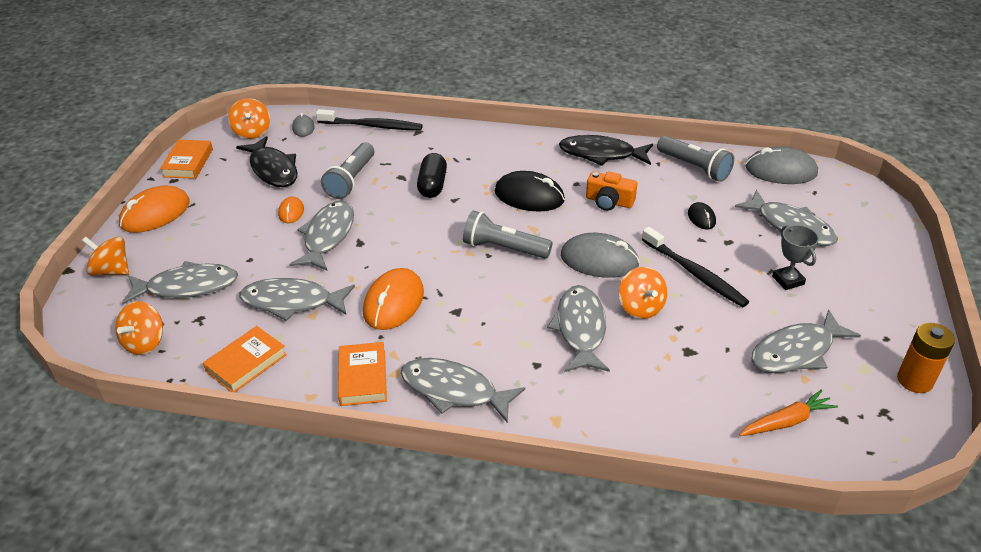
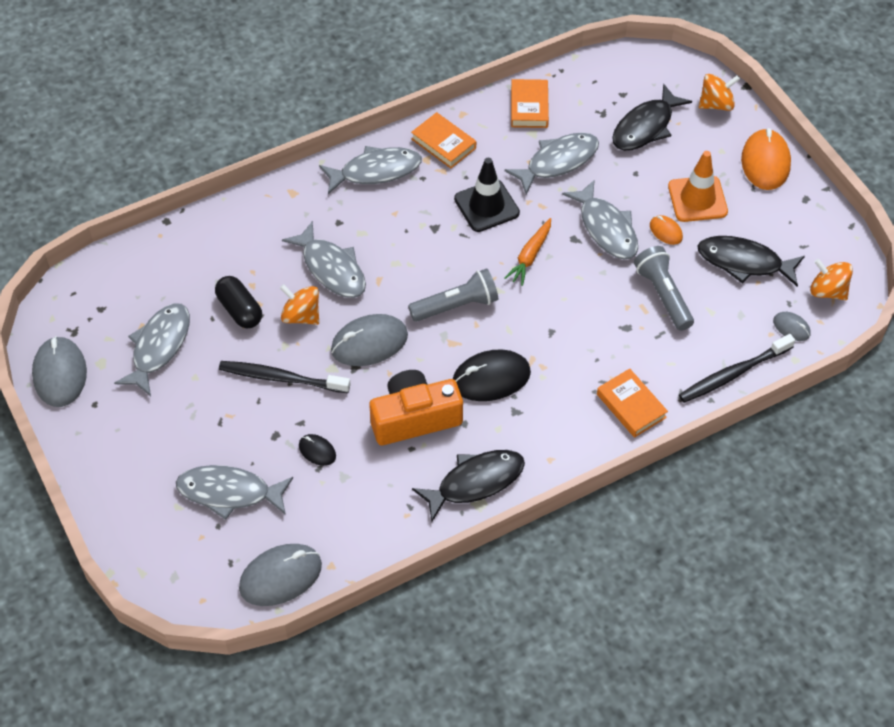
camera: 140 degrees right, 15 degrees up
orange spinning top [115,301,163,355] -> none
grey fish [122,261,238,304] -> black fish [612,84,692,151]
orange book [160,140,213,179] -> orange book moved to [597,369,668,438]
orange mouse [363,268,424,330] -> black traffic cone [454,158,520,232]
black capsule [417,153,447,198] -> black capsule moved to [215,276,262,328]
orange camera [586,172,637,211] -> orange camera [369,370,463,445], size x1.65
grey flashlight [657,136,734,182] -> none
orange carrot [739,390,838,436] -> orange carrot moved to [504,218,551,286]
grey trophy [772,225,819,290] -> none
orange battery [897,323,955,393] -> grey mouse [32,336,87,407]
none -> orange traffic cone [668,151,728,222]

